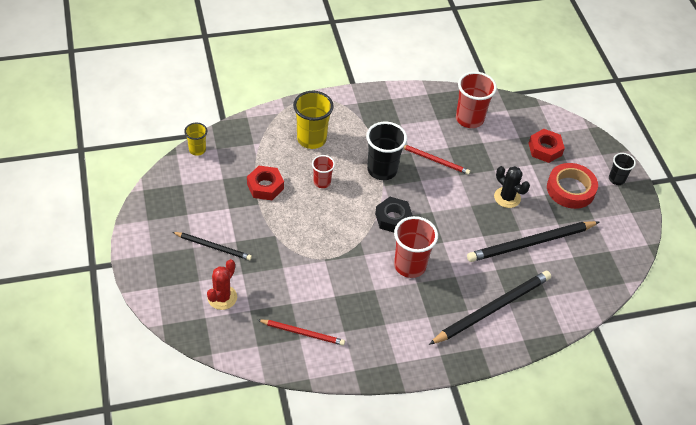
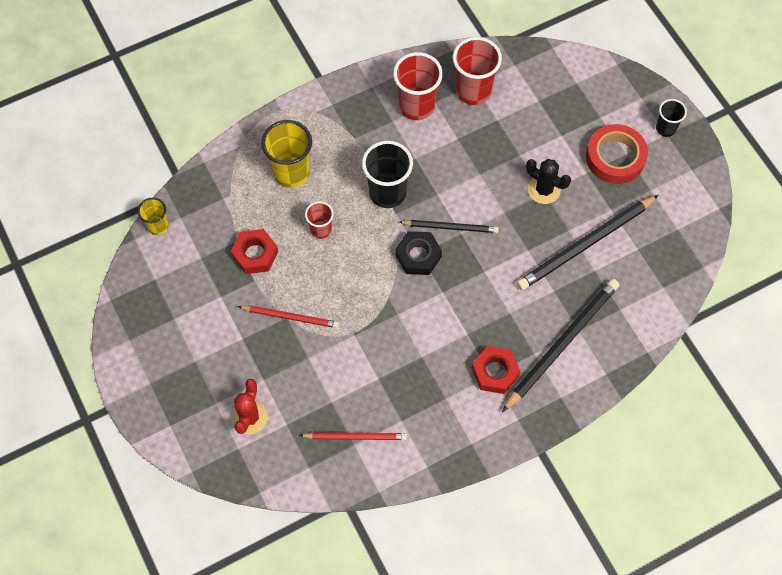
camera: 10 degrees left, 15 degrees up
black pencil [173,232,252,260] -> black pencil moved to [399,220,499,233]
red cup [394,216,438,278] -> red cup moved to [393,52,443,120]
red pencil [403,145,470,175] -> red pencil moved to [238,306,339,328]
red nut [528,129,565,163] -> red nut moved to [471,346,521,394]

